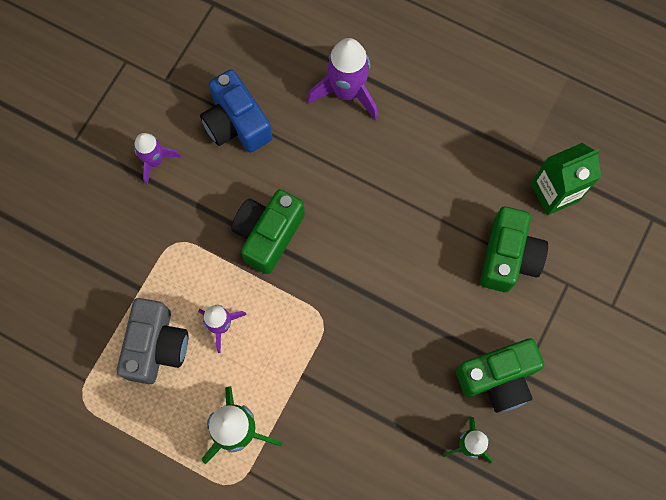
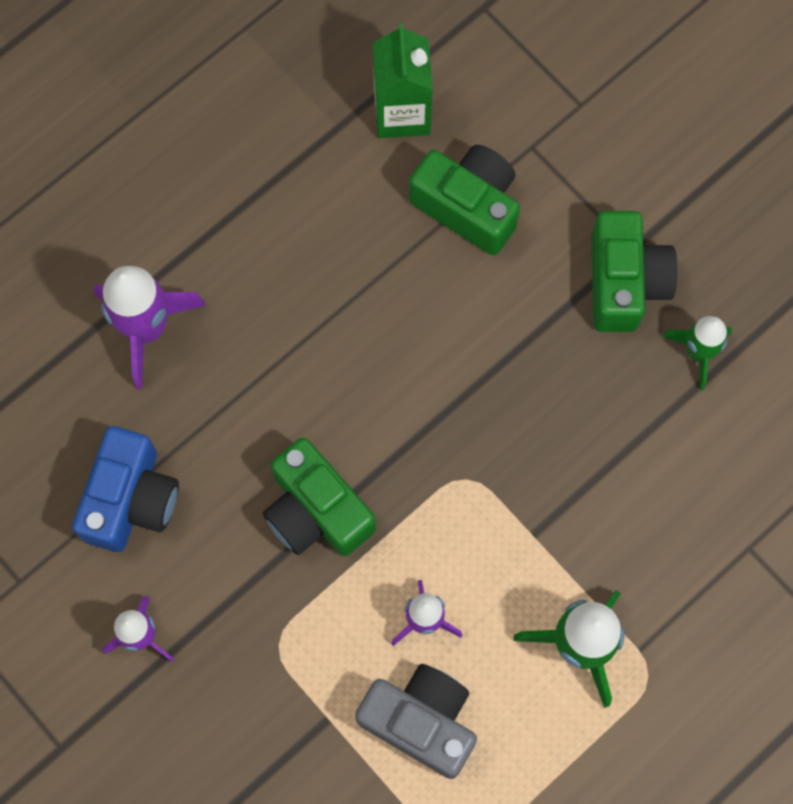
camera: 70 degrees left, 0 degrees up
blue camera [200,69,272,153] -> blue camera turned 60 degrees counterclockwise [72,426,179,552]

